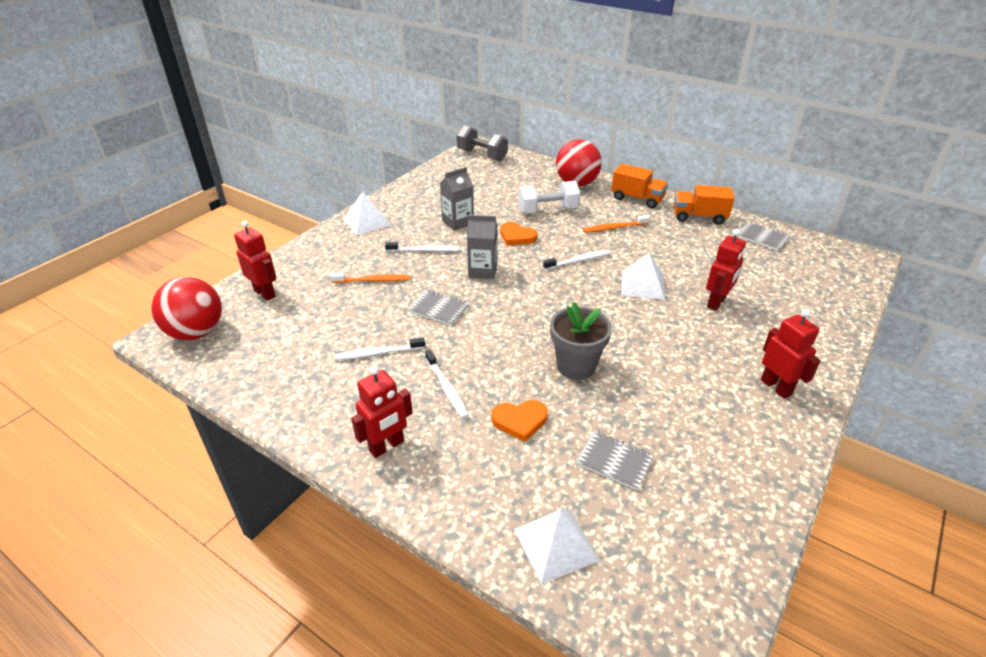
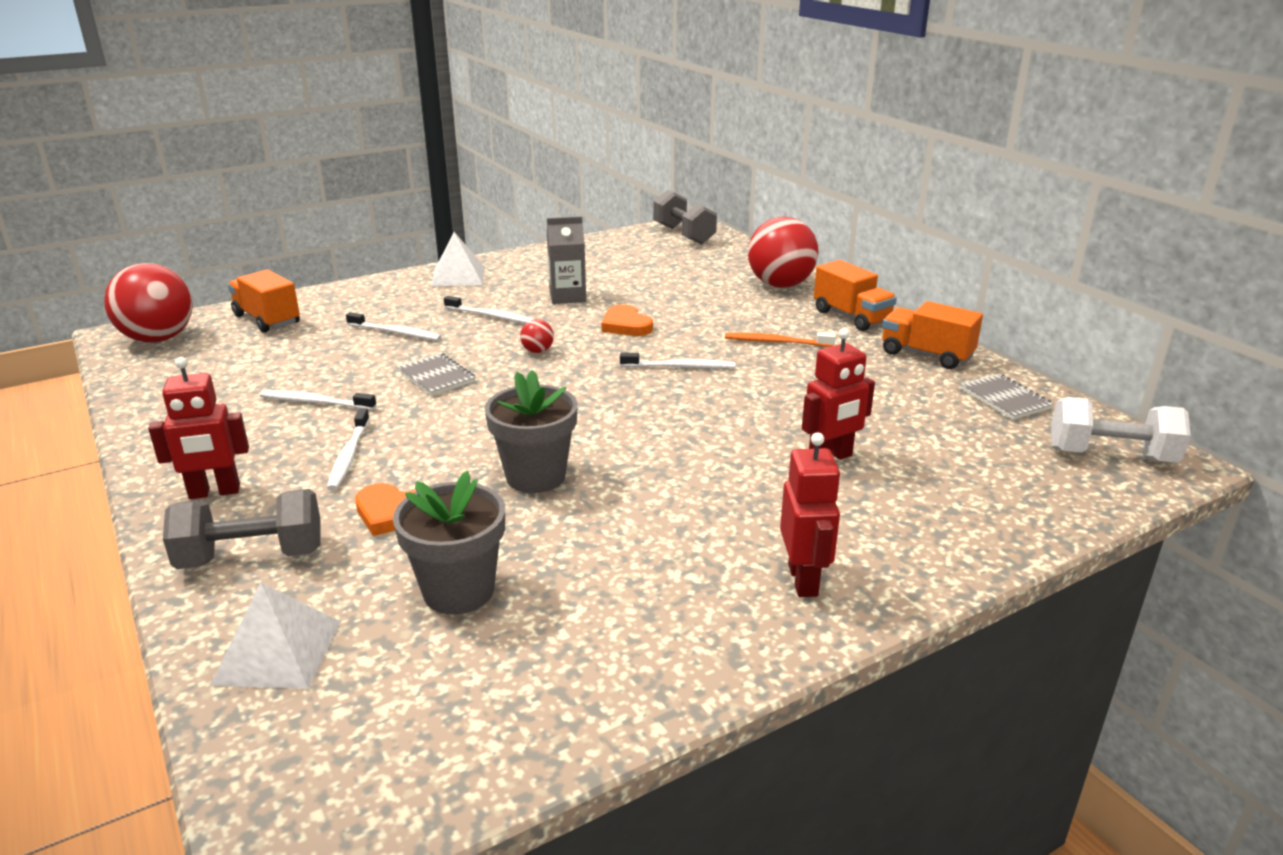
camera: 25 degrees right, 10 degrees down
red robot [234,221,276,301] -> orange truck [228,269,300,333]
orange toothbrush [331,273,410,283] -> white toothbrush [346,312,442,341]
grey carton [467,215,497,279] -> red ball [520,319,554,353]
white dumbbell [518,181,580,214] -> white dumbbell moved to [1051,397,1191,463]
grey notebook [576,431,654,490] -> grey flower pot [393,471,505,614]
white pyramid [621,253,665,300] -> none
none -> grey dumbbell [163,489,321,569]

